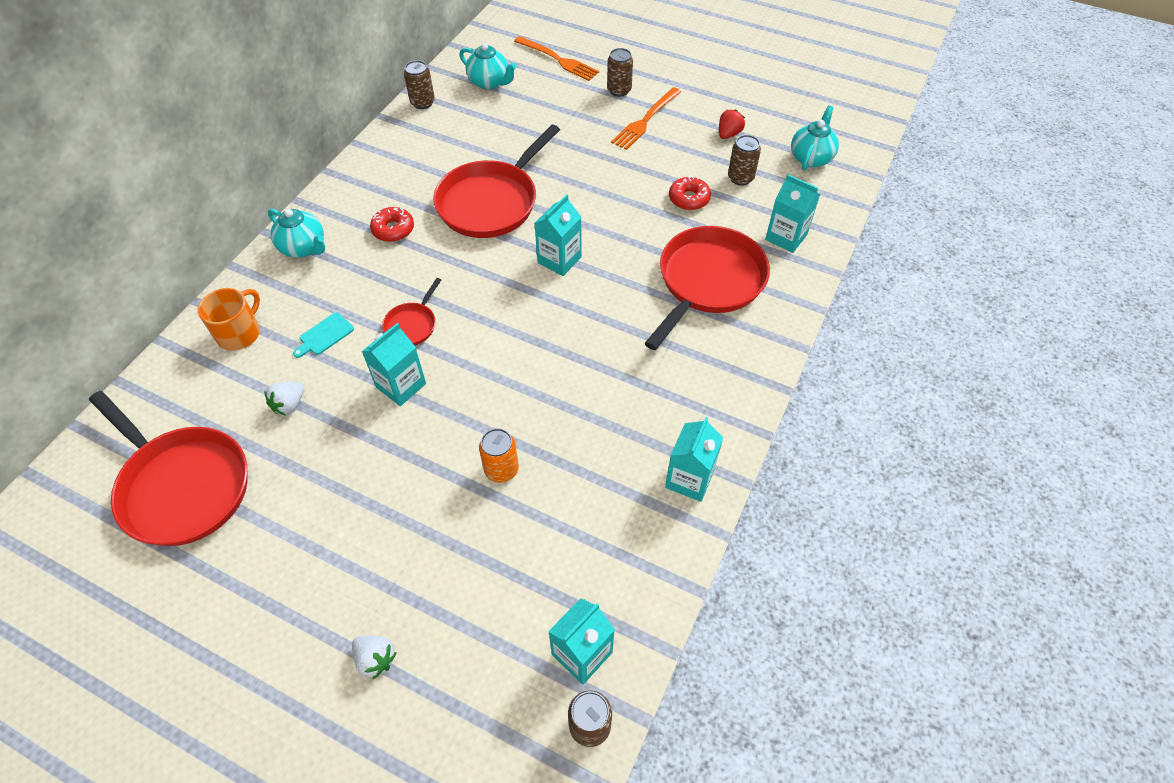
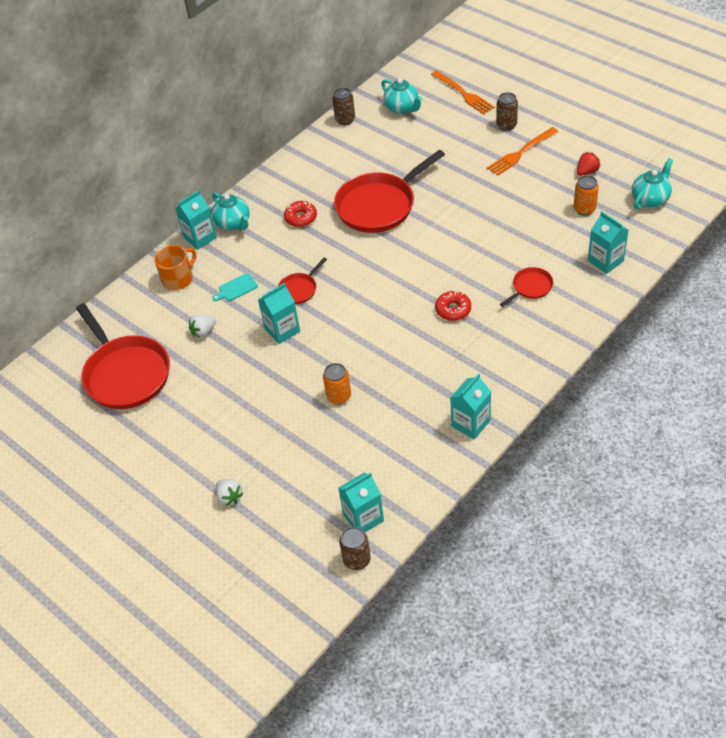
camera: 20 degrees right, 5 degrees down
turquoise carton [535,194,582,276] -> turquoise carton moved to [175,190,217,250]
red pan [645,226,770,350] -> red pan [500,267,553,307], size x0.47
red donut [669,176,711,210] -> red donut moved to [435,290,471,321]
brown can [728,135,761,186] -> orange can [574,175,599,216]

